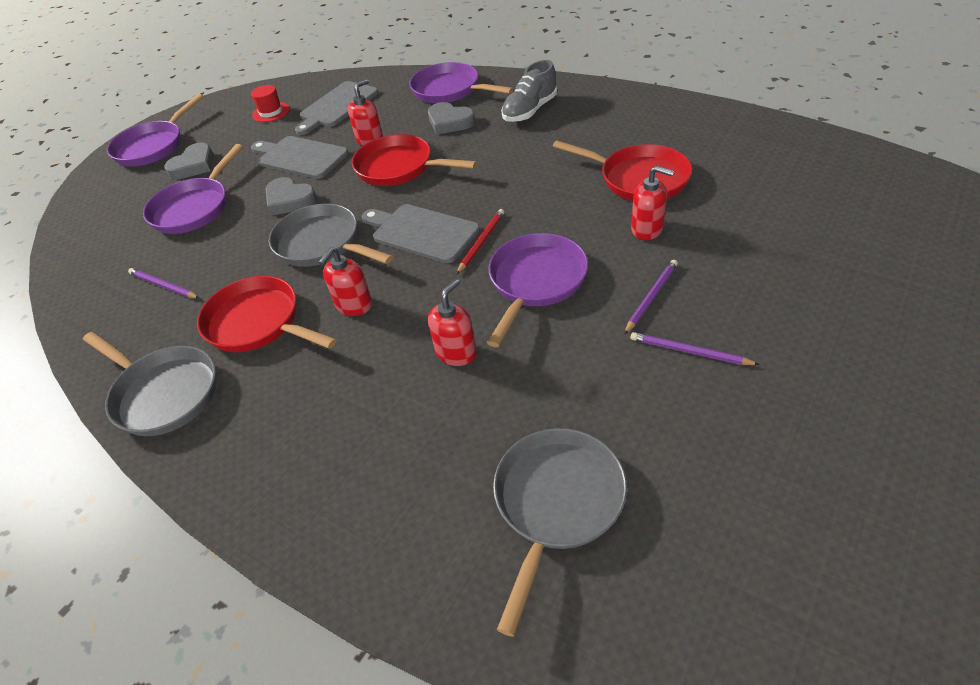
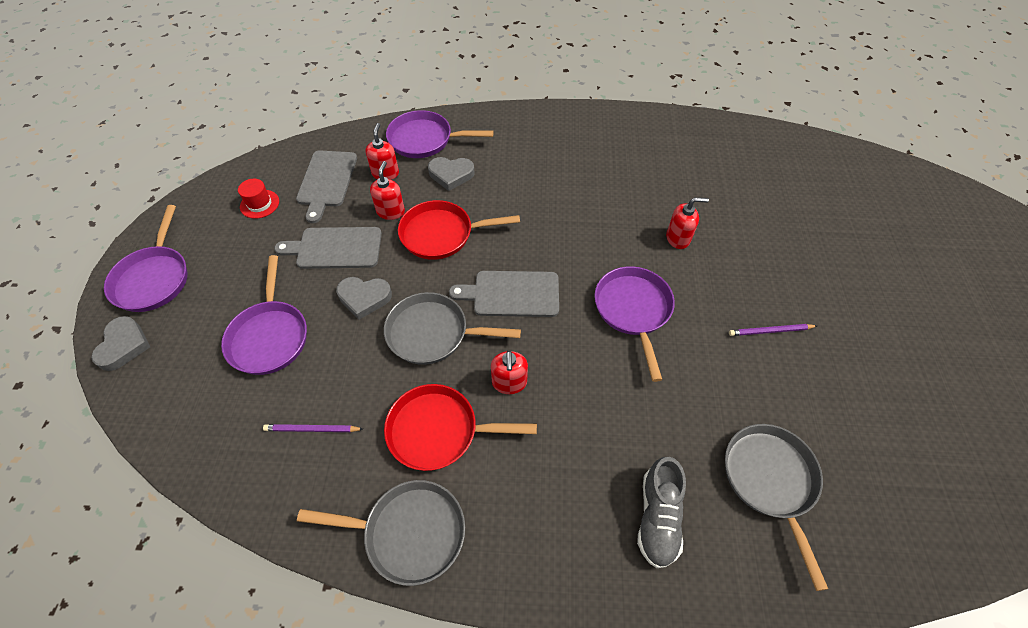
camera: 35 degrees left, 10 degrees up
grey heart [164,142,214,179] -> grey heart moved to [91,316,150,371]
red soap dispenser [428,279,477,366] -> red soap dispenser moved to [365,123,399,180]
red pencil [457,209,504,274] -> none
grey shoe [501,60,557,122] -> grey shoe moved to [637,457,686,568]
red pan [553,140,692,201] -> none
purple pencil [624,260,678,334] -> none

